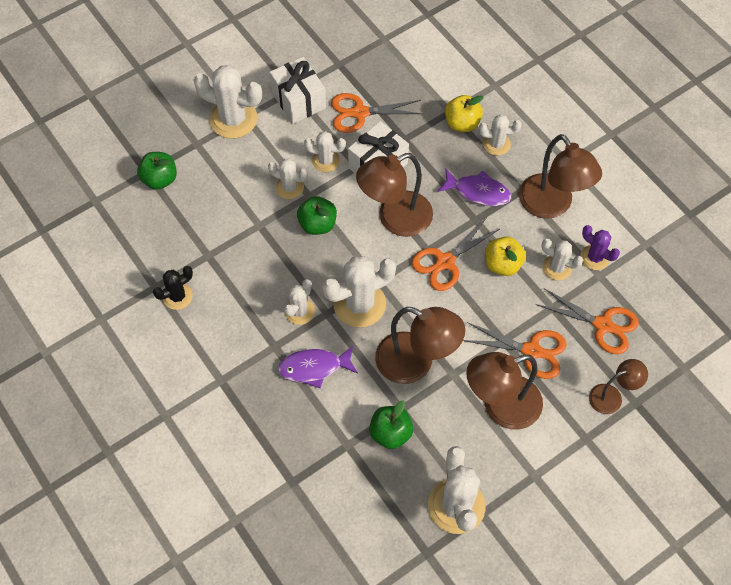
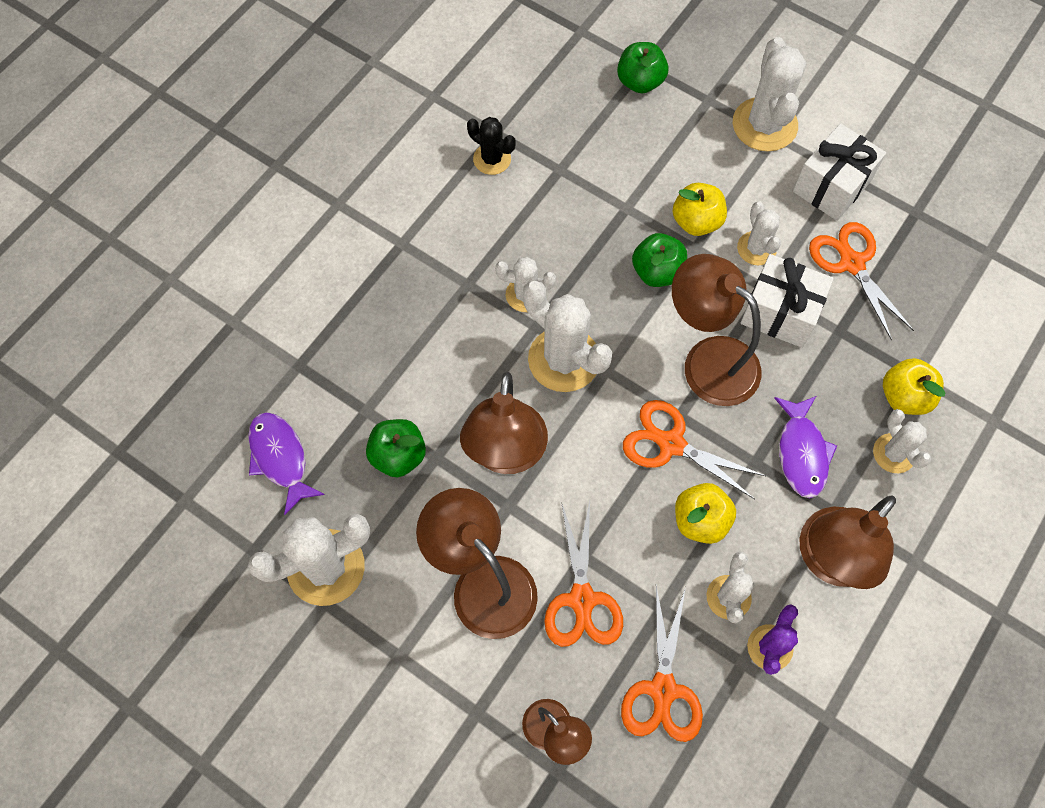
camera: 70 degrees right, 5 degrees up
white cactus [268,159,308,199] -> yellow apple [673,183,727,236]
purple fish [278,345,358,388] -> purple fish moved to [248,412,324,515]

